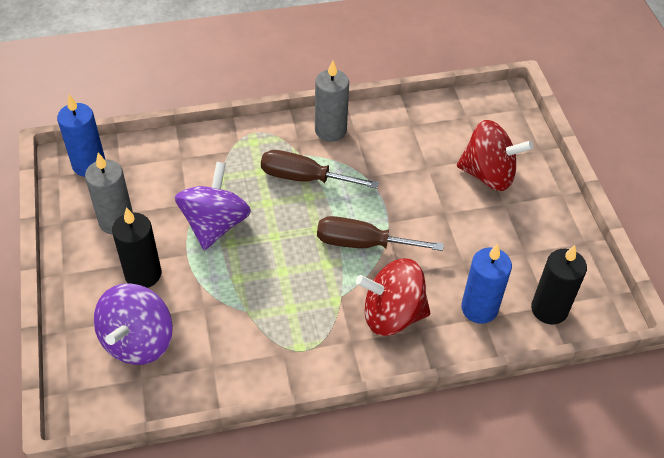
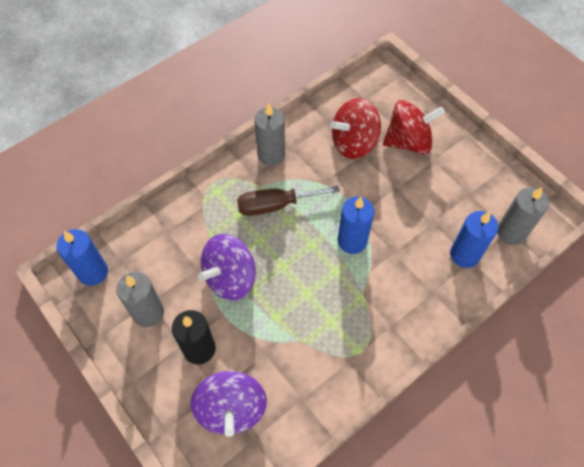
camera: 25 degrees left, 10 degrees up
purple spinning top [175,162,251,250] -> purple spinning top turned 120 degrees counterclockwise [198,234,256,300]
brown screwdriver [317,216,444,251] -> blue candle [338,197,374,254]
red spinning top [356,258,430,336] -> red spinning top moved to [330,98,381,159]
black candle [531,245,587,325] -> grey candle [497,187,549,245]

